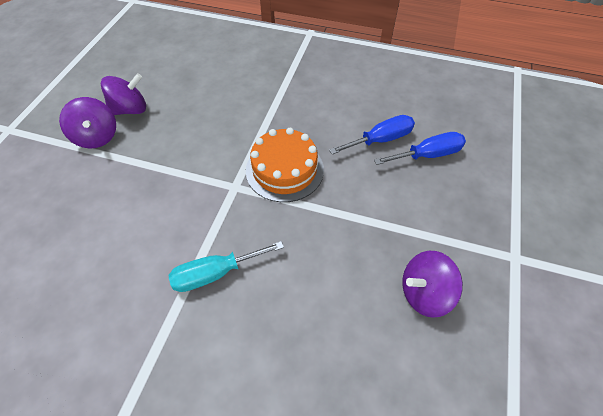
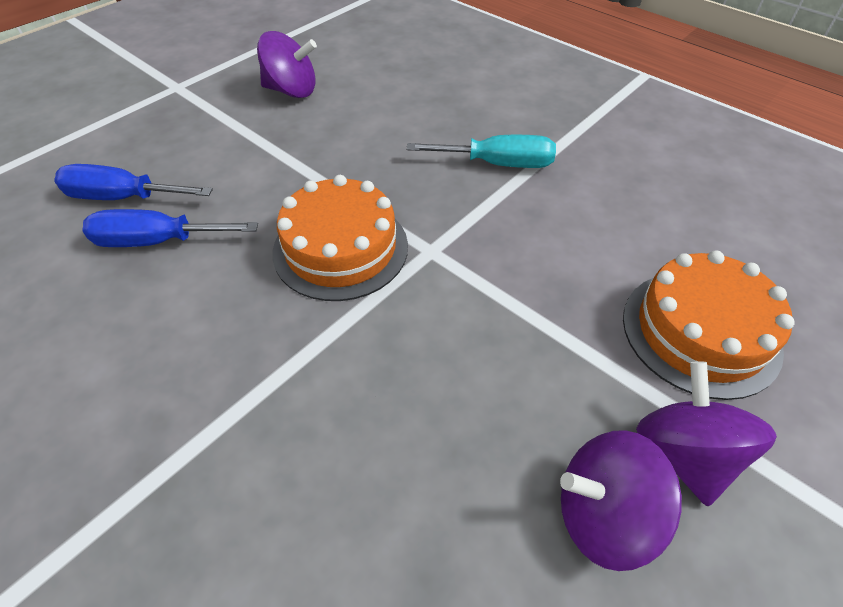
camera: 155 degrees left, 5 degrees down
none -> orange cake [623,251,795,400]

